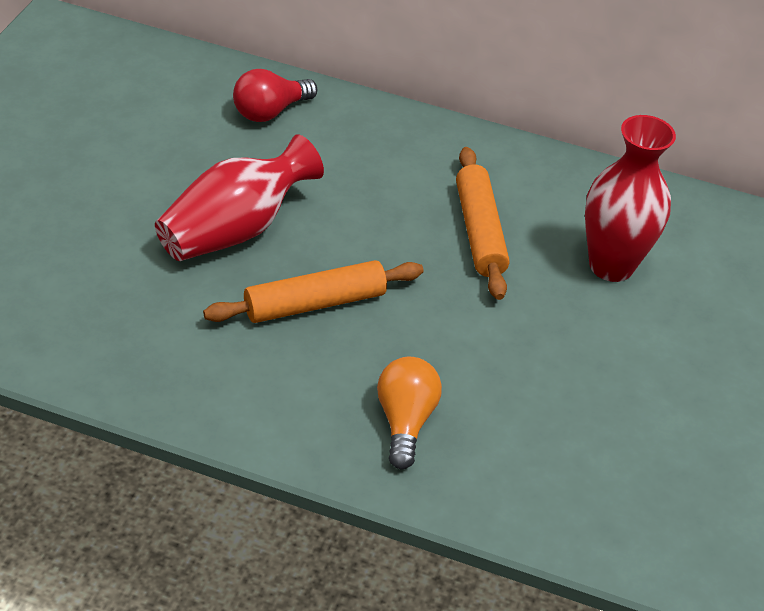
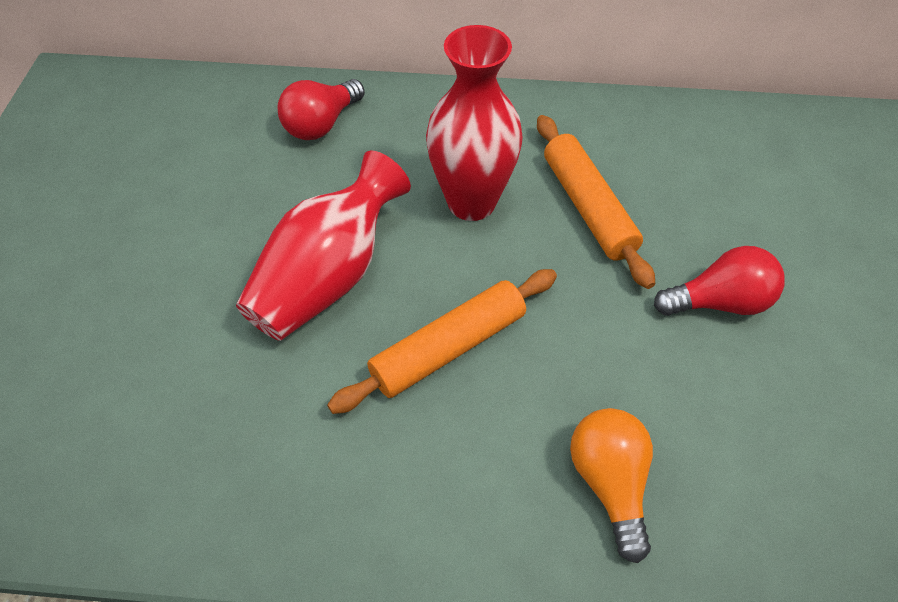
camera: 10 degrees left, 10 degrees up
red vase [585,115,676,282] -> red vase moved to [426,25,523,221]
none -> red light bulb [654,246,785,316]

